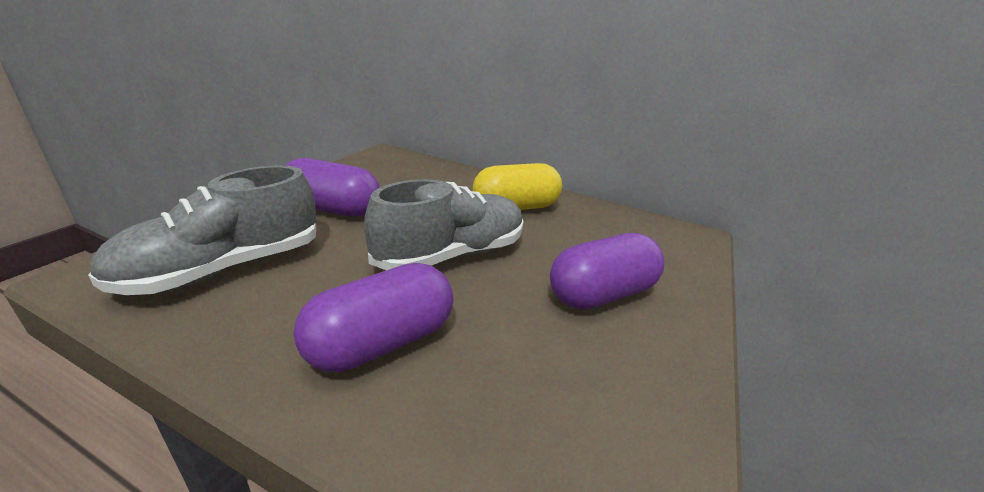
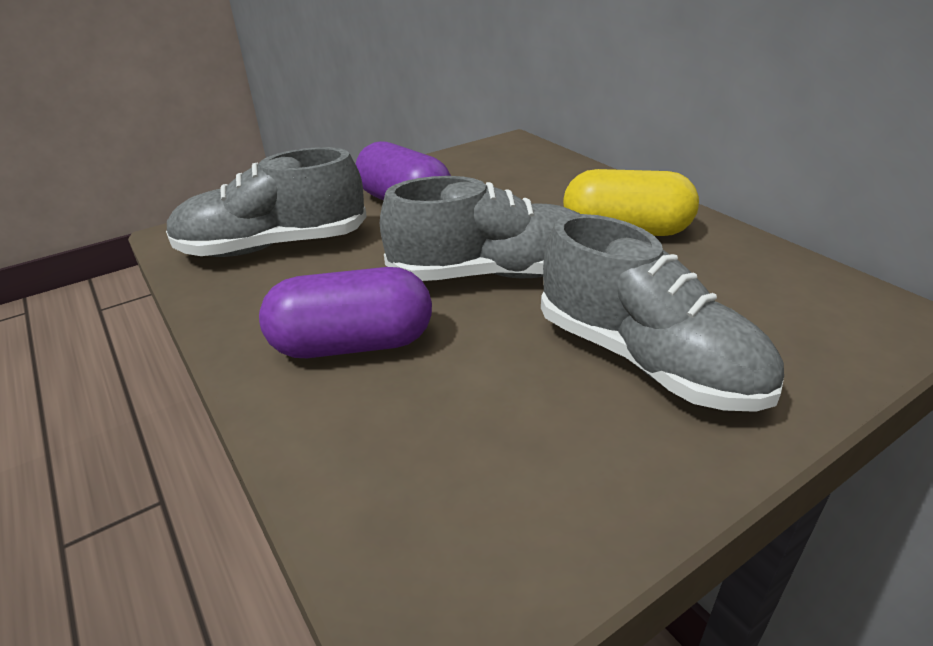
camera: 35 degrees right, 5 degrees up
purple capsule [550,233,665,310] -> grey shoe [541,214,784,412]

